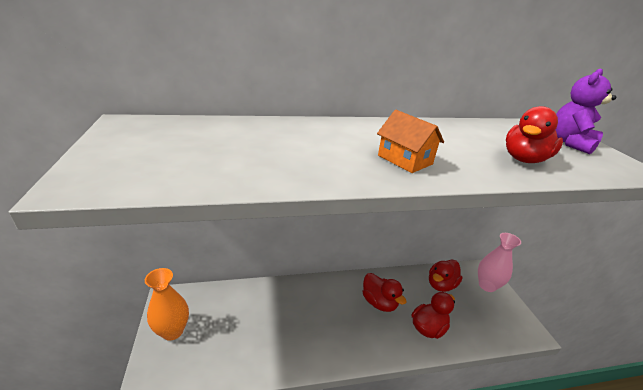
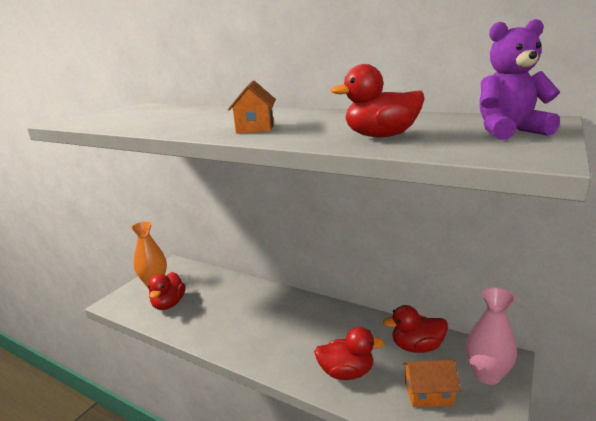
camera: 45 degrees right, 10 degrees down
red duck [363,273,407,312] -> red duck moved to [148,272,185,310]
none -> orange house [403,360,460,407]

